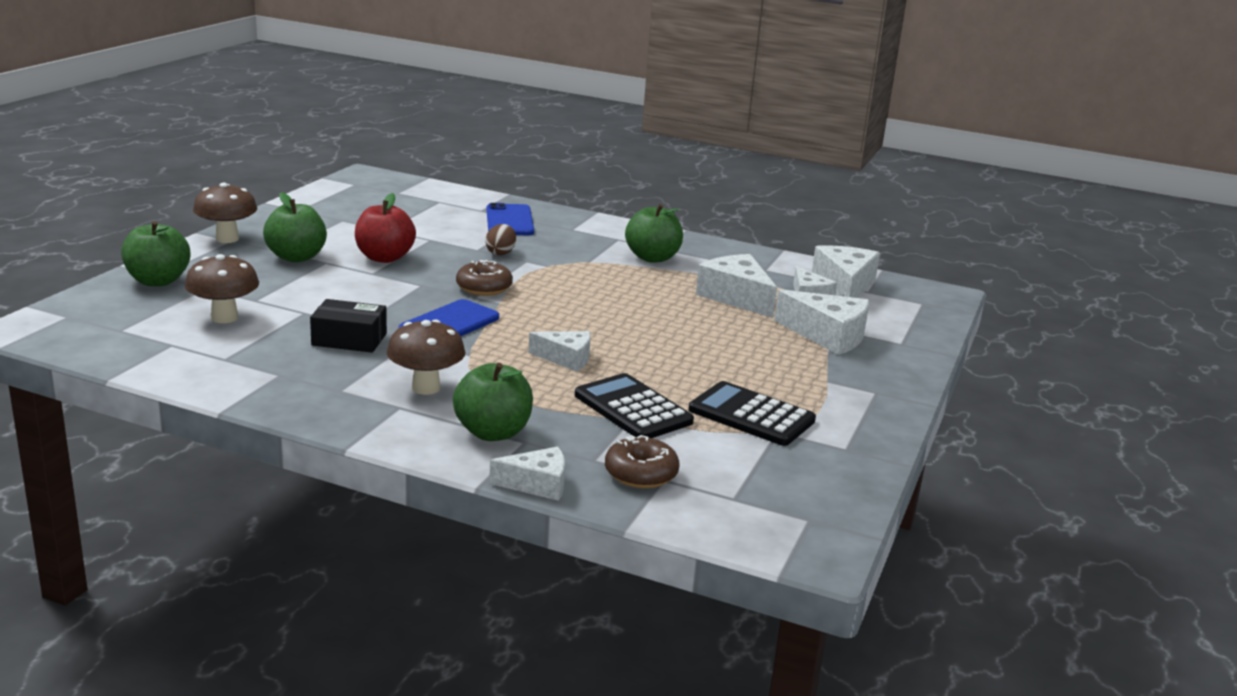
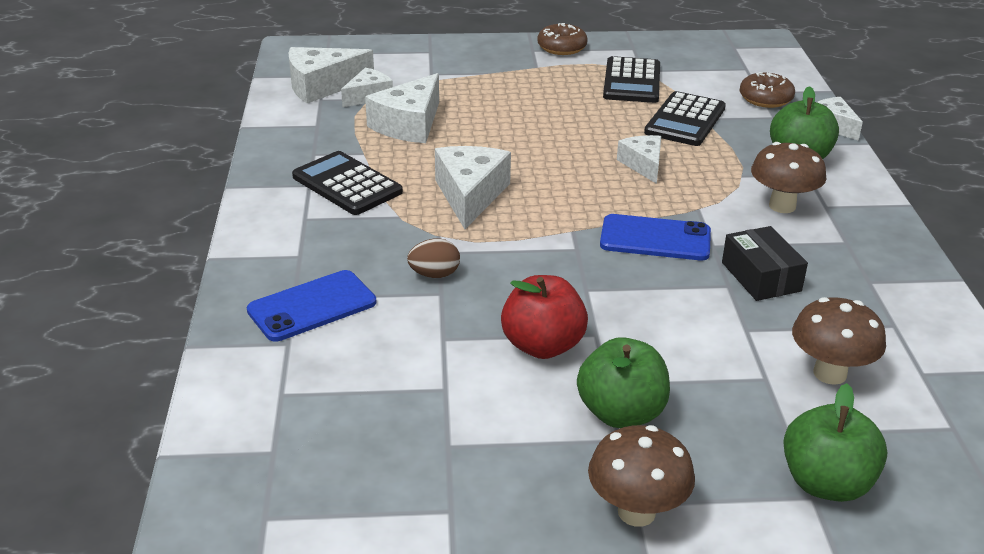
camera: 115 degrees left, 10 degrees up
brown donut [456,260,513,296] -> brown donut moved to [537,23,588,55]
green apple [625,204,683,263] -> black calculator [292,151,403,215]
white cheese [774,289,869,355] -> white cheese moved to [435,146,511,229]

